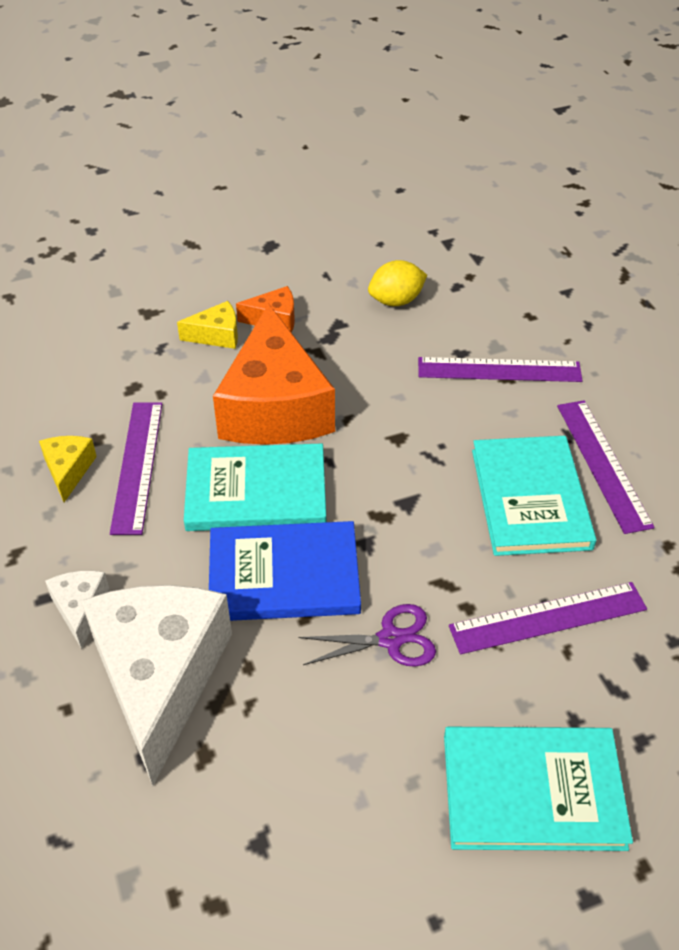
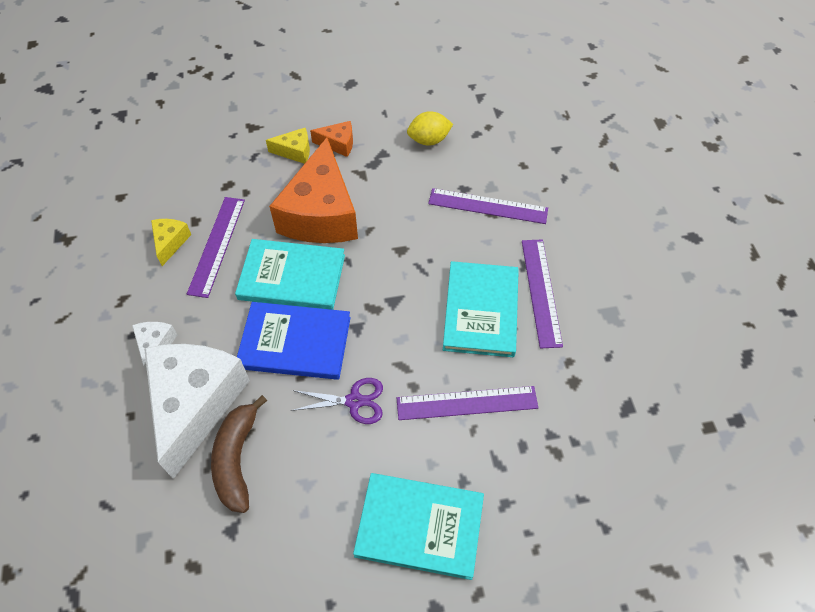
camera: 10 degrees right, 10 degrees up
none -> brown banana [211,395,267,513]

